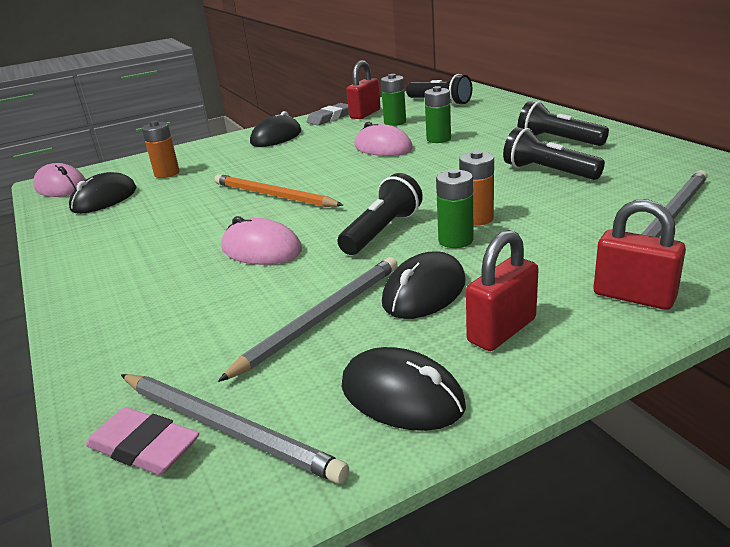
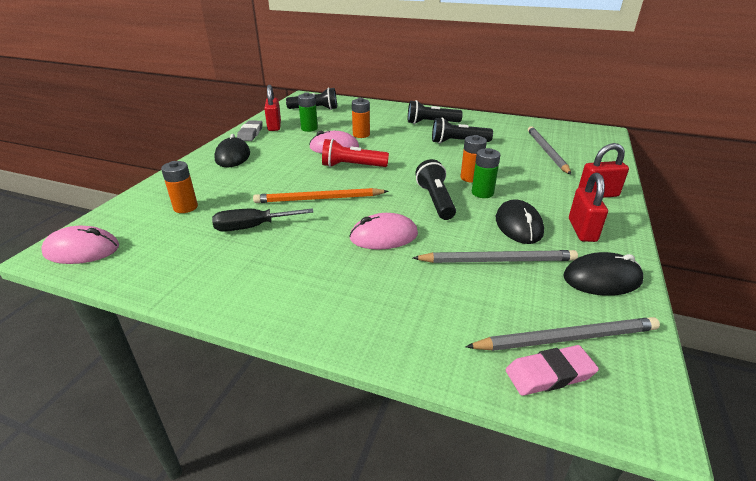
camera: 45 degrees left, 5 degrees up
black mouse [69,172,136,214] -> none
grey pencil [218,257,398,382] -> grey pencil turned 90 degrees clockwise [413,250,578,263]
green battery [424,86,451,143] -> orange battery [352,98,370,138]
none -> black screwdriver [212,208,314,232]
none -> red flashlight [322,139,389,167]

